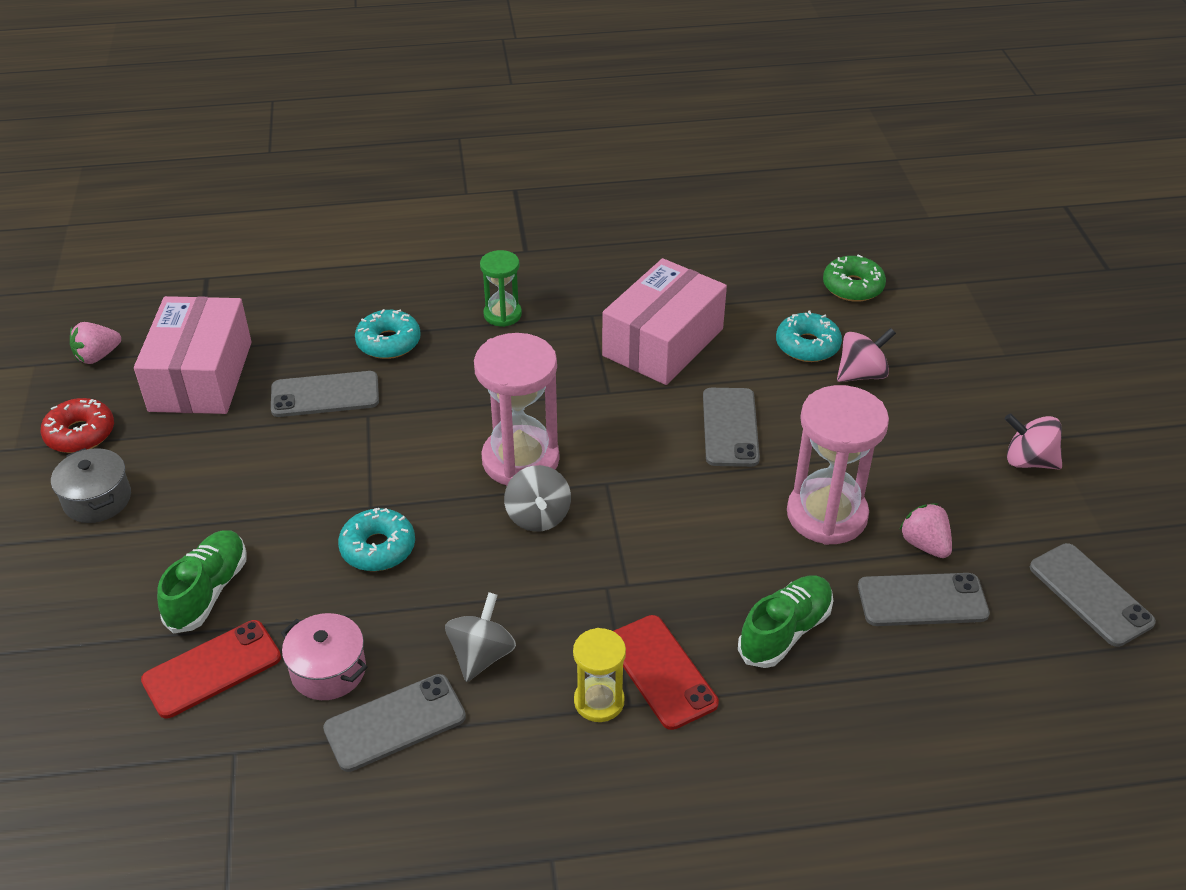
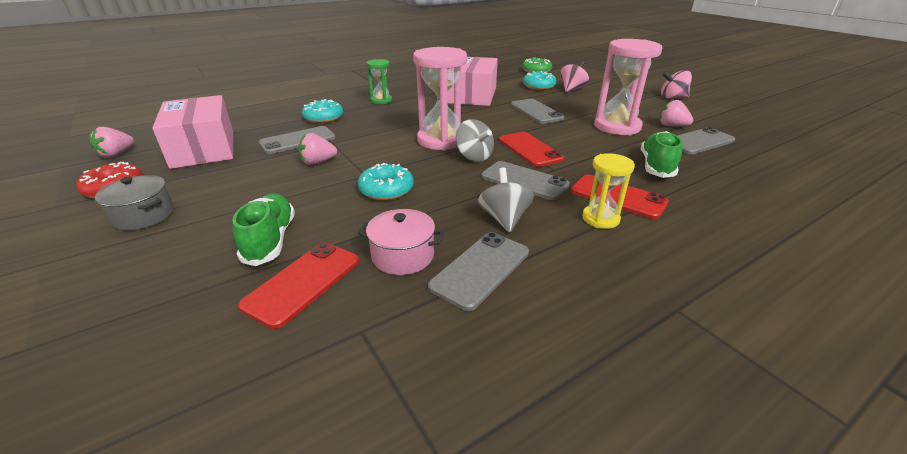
camera: 25 degrees left, 10 degrees down
grey phone [1030,543,1156,647] -> grey phone moved to [481,161,570,200]
none -> pink strawberry [298,133,337,165]
none -> red phone [499,132,564,167]

